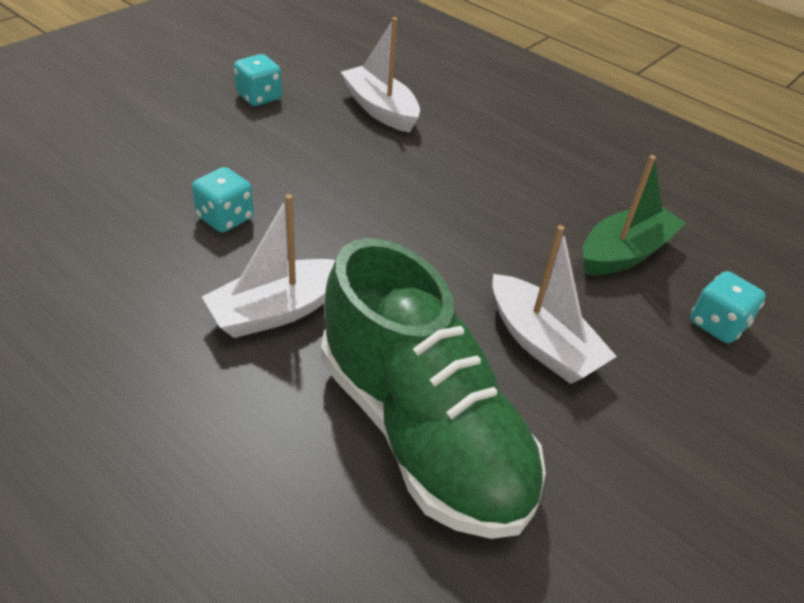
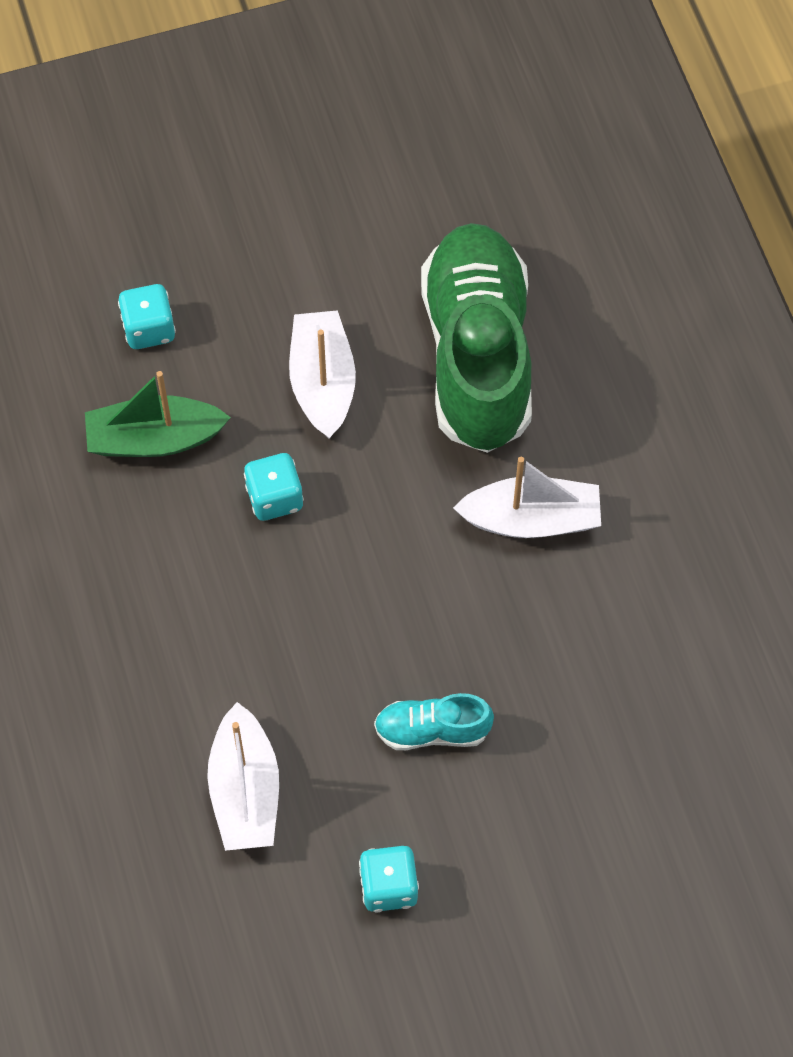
camera: 145 degrees left, 20 degrees up
turquoise dice [192,167,254,233] -> turquoise dice moved to [244,453,304,521]
none -> turquoise shoe [374,693,494,750]

